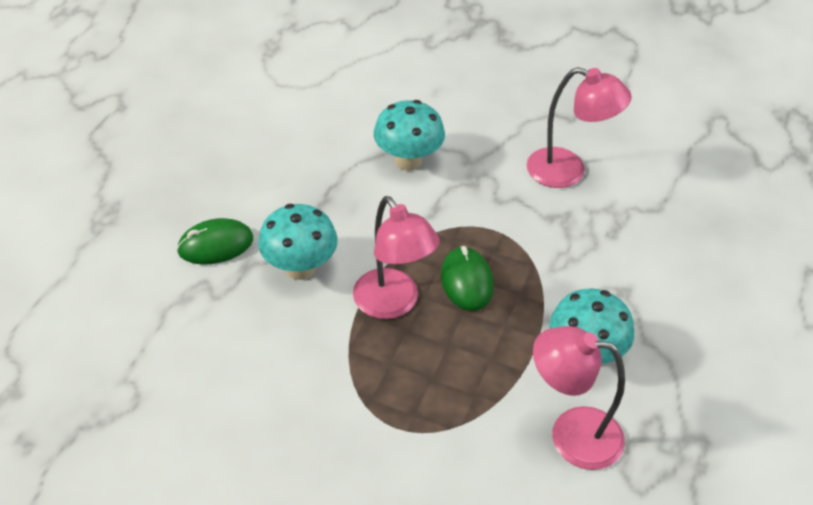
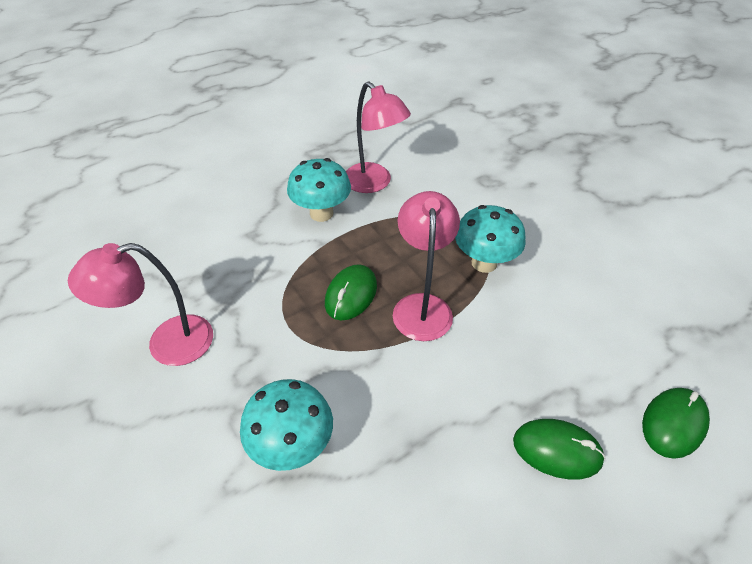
camera: 145 degrees left, 0 degrees up
turquoise mushroom [258,204,338,280] -> turquoise mushroom moved to [455,205,526,273]
pink lamp [527,67,632,188] -> pink lamp turned 75 degrees counterclockwise [68,243,213,366]
none -> green mouse [642,388,710,459]

